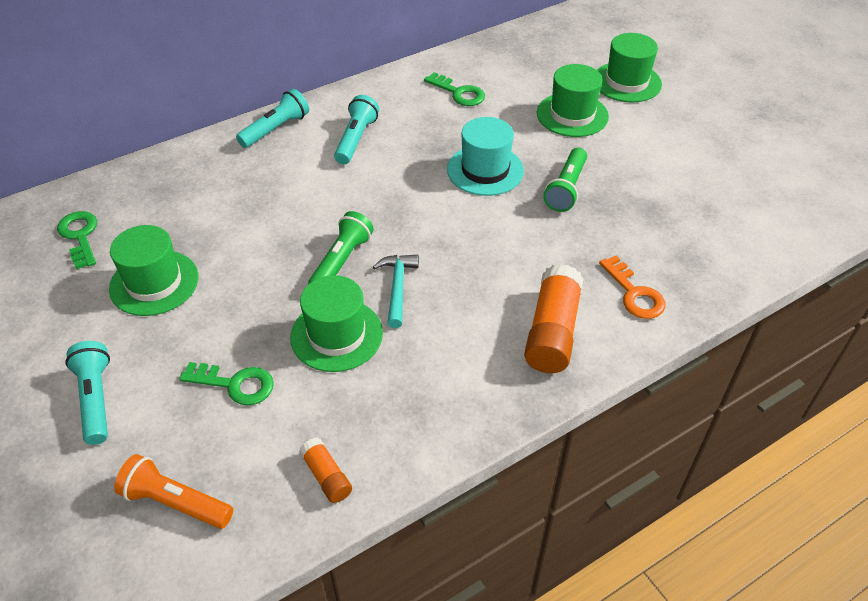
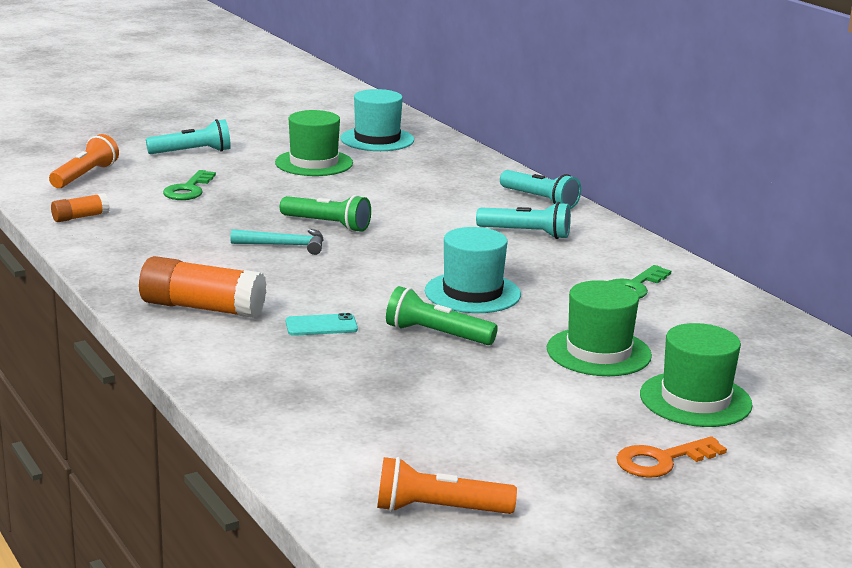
camera: 90 degrees right, 25 degrees down
green key [57,211,97,269] -> turquoise hat [340,89,414,151]
green hat [290,275,383,372] -> none
orange key [599,256,666,319] -> orange key moved to [616,436,727,478]
none -> turquoise phone [286,313,358,336]
none -> orange flashlight [377,457,517,514]

